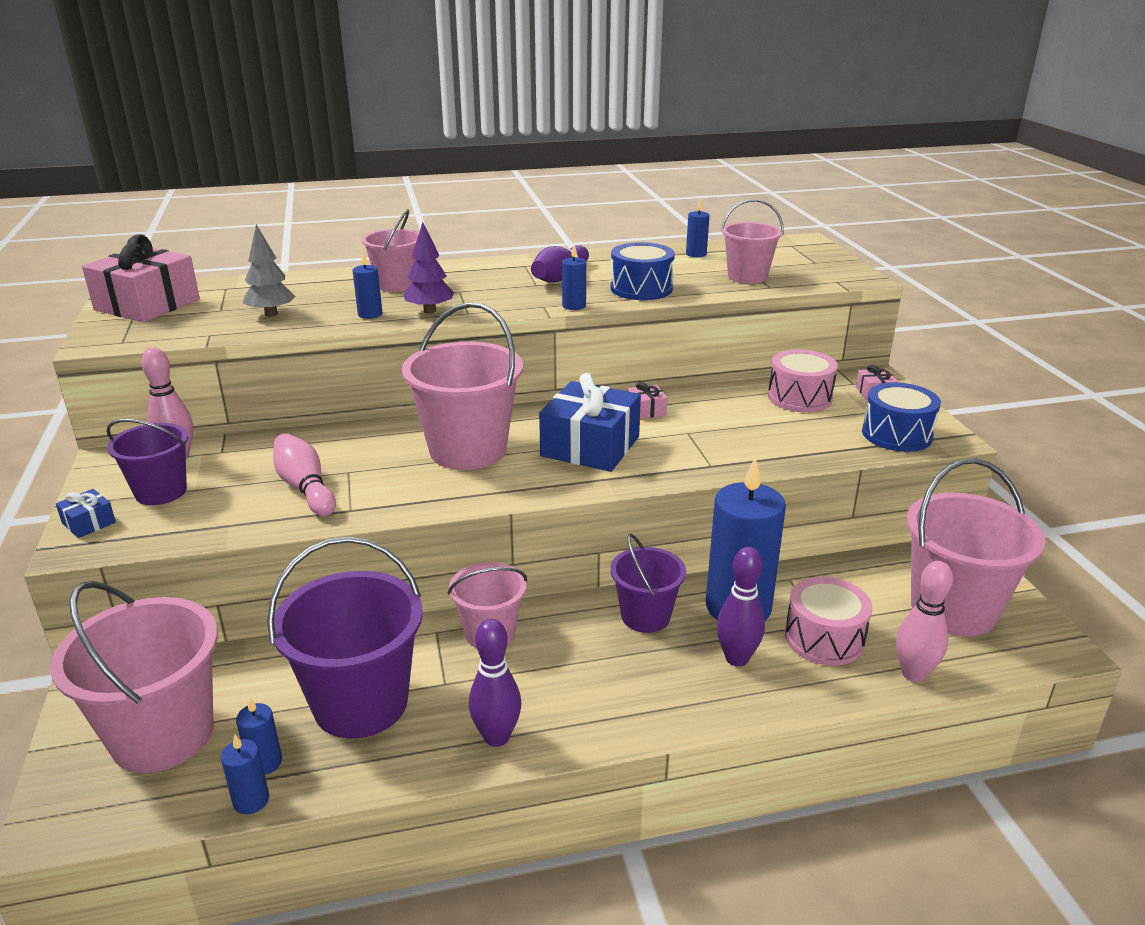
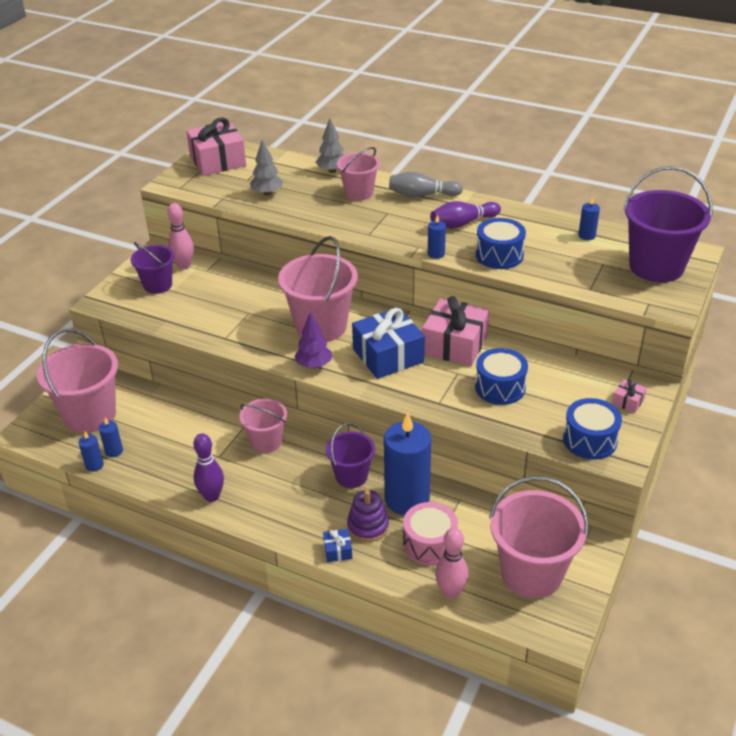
camera: 40 degrees right, 10 degrees up
blue gift [56,489,116,538] -> blue gift moved to [323,529,352,562]
purple bucket [267,537,423,738] -> purple bucket moved to [623,166,713,282]
pink bowling pin [273,433,336,516] -> none
blue candle [353,252,382,319] -> none
purple tree [403,222,454,314] -> purple tree moved to [294,312,332,368]
pink gift [628,382,668,419] -> pink gift [422,296,490,366], size x2.30
purple bowling pin [717,547,765,667] -> purple stacking toy [347,490,389,542]
pink bucket [721,199,783,284] -> none
pink drum [768,349,838,412] -> none
none -> grey tree [316,118,345,173]
none -> grey bowling pin [389,172,463,197]
none -> blue drum [475,348,528,405]

